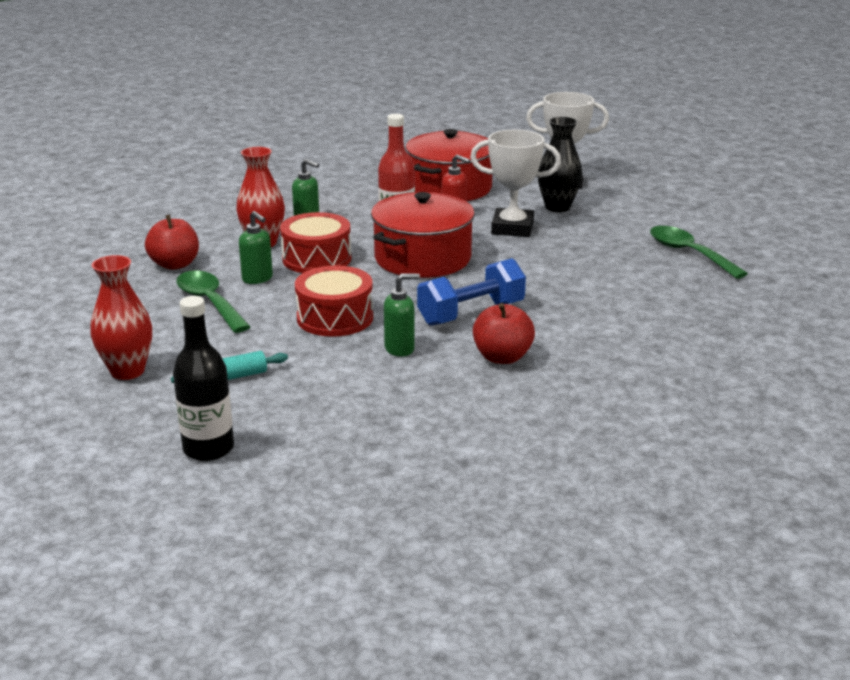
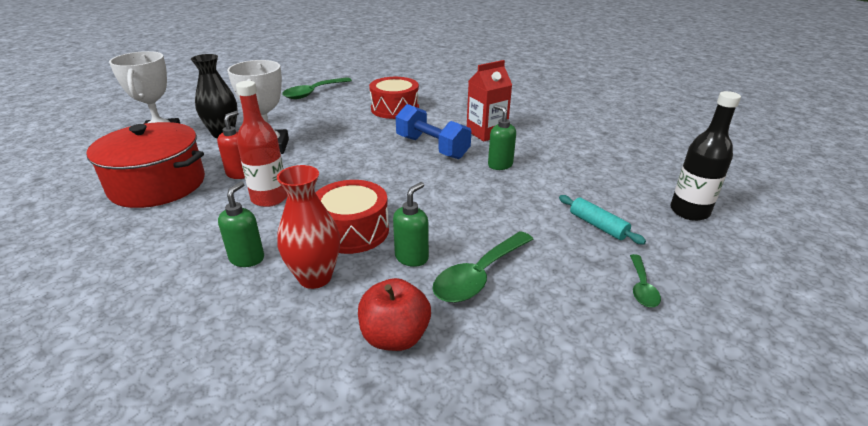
camera: 105 degrees left, 5 degrees up
red vase [90,255,152,380] -> green spoon [630,254,661,307]
red drum [295,265,373,337] -> red drum moved to [369,77,419,119]
red pot [371,192,475,278] -> none
red apple [473,303,535,364] -> red carton [467,60,512,142]

